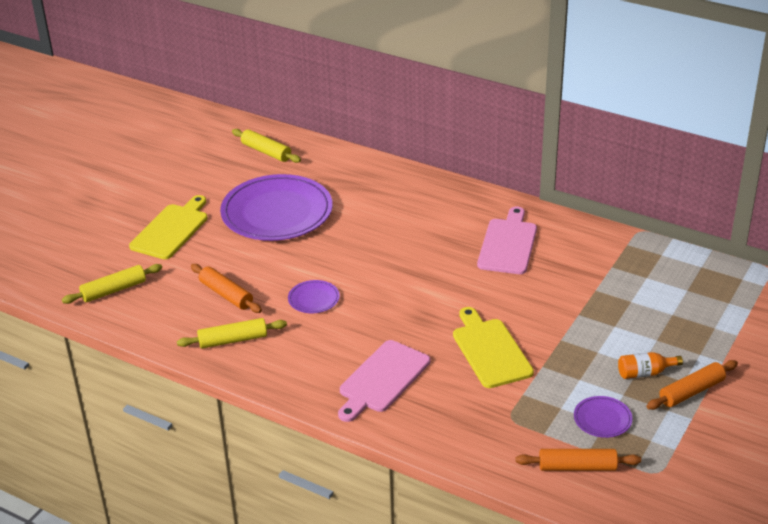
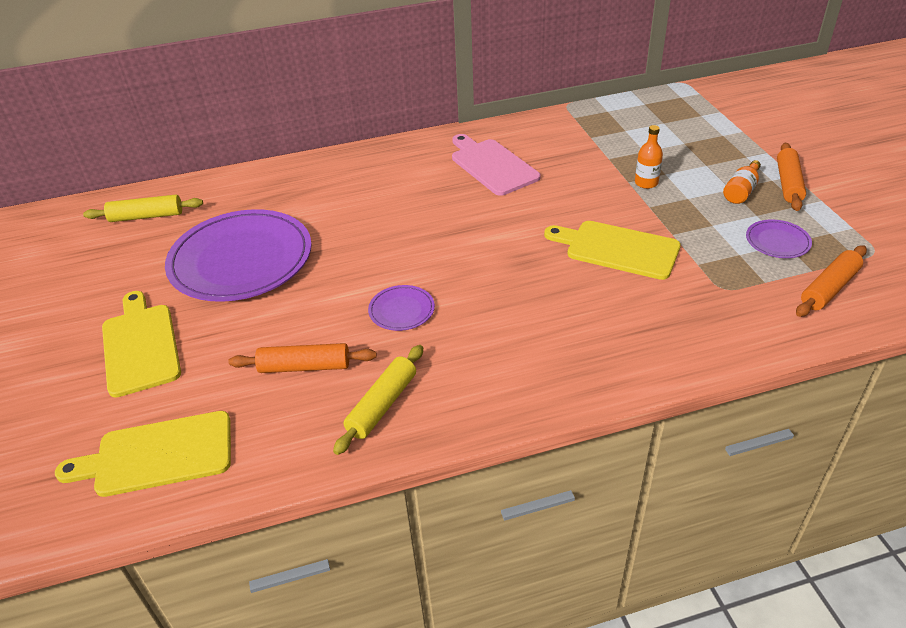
camera: 45 degrees left, 5 degrees up
yellow rolling pin [62,264,162,304] -> yellow cutting board [55,411,231,497]
pink cutting board [338,340,430,422] -> none
none -> orange bottle [635,125,663,189]

